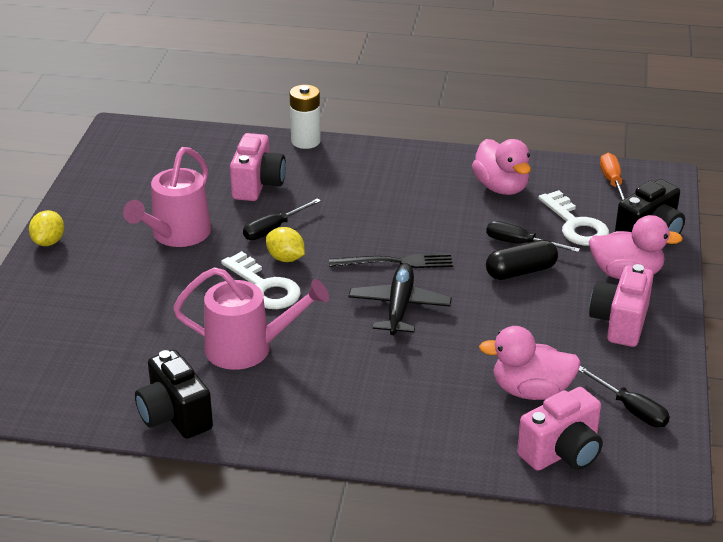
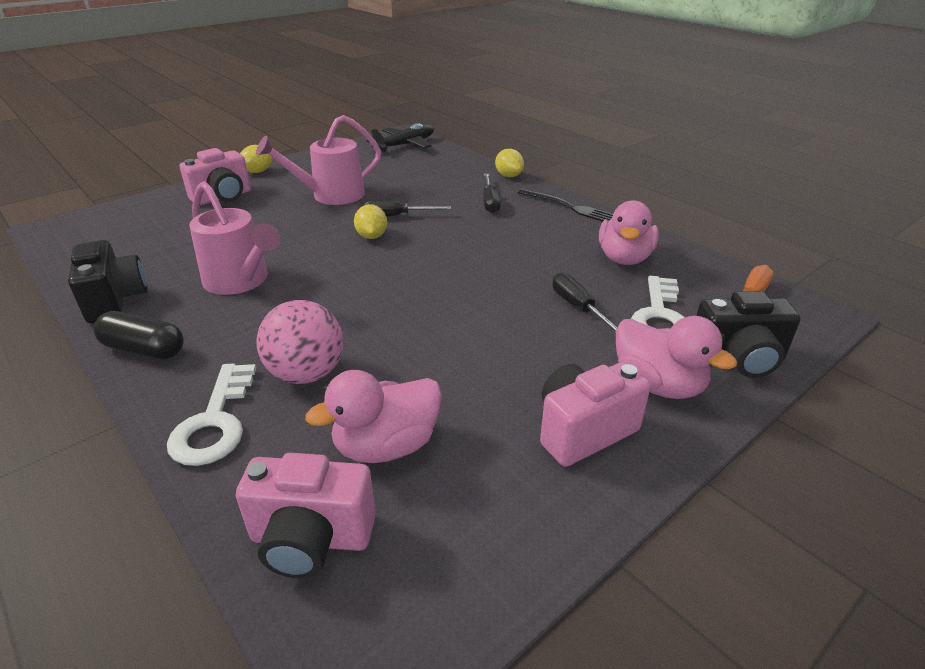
camera: 40 degrees right, 0 degrees up
black camera [135,350,213,439] -> black camera turned 150 degrees clockwise [68,240,148,323]
white key [221,251,301,309] -> white key moved to [167,364,256,466]
pink camera [230,133,286,201] -> pink camera moved to [179,148,251,205]
white battery [290,85,321,149] -> yellow lemon [495,149,524,177]
black fork [329,253,453,268] -> black fork moved to [518,189,613,222]
black plane [348,263,452,335] -> black plane moved to [367,123,434,152]
pink duck [479,326,581,400] -> pink duck turned 75 degrees counterclockwise [305,370,442,463]
black capsule [486,240,558,280] -> black capsule moved to [94,311,184,359]
black screwdriver [578,366,670,427] -> black screwdriver moved to [483,174,501,213]
none -> pink ball [256,300,343,384]

